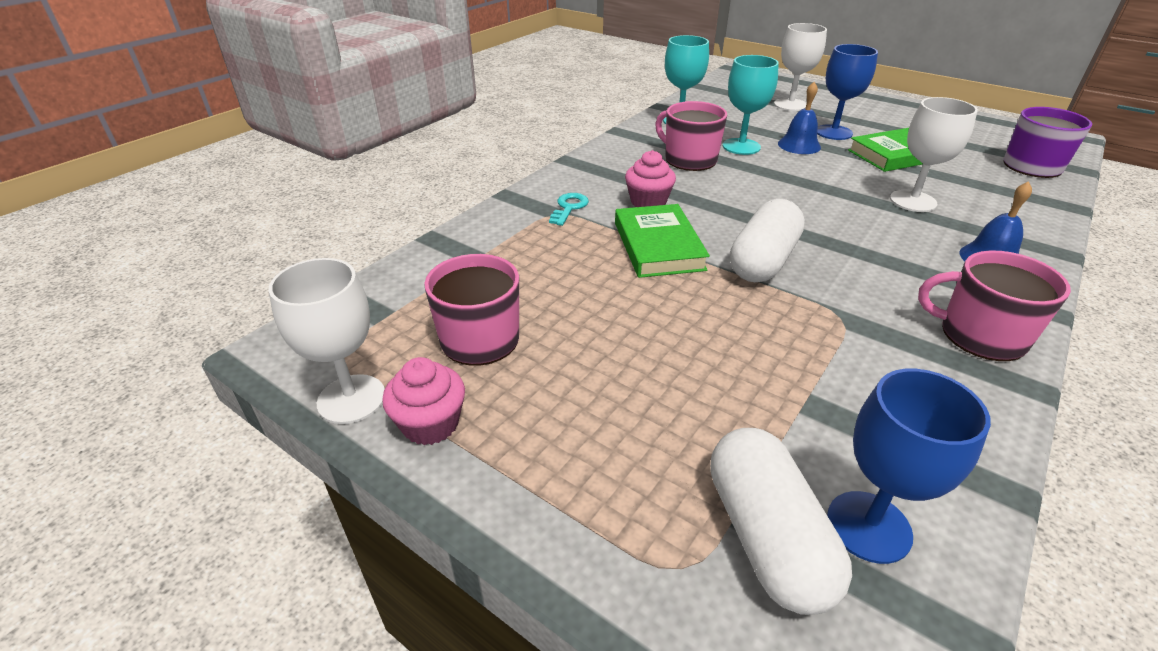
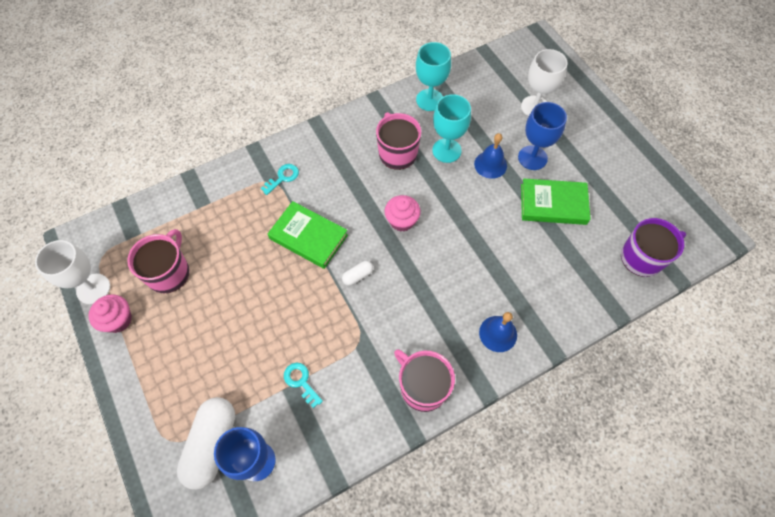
camera: 25 degrees right, 25 degrees up
green book [615,204,710,278] -> green book turned 75 degrees counterclockwise [268,201,348,269]
pink cupcake [625,150,676,207] -> pink cupcake moved to [384,195,421,232]
white capsule [730,199,805,282] -> white capsule [342,261,373,286], size x0.45
white goblet [890,97,978,212] -> none
none -> turquoise key [284,363,323,408]

